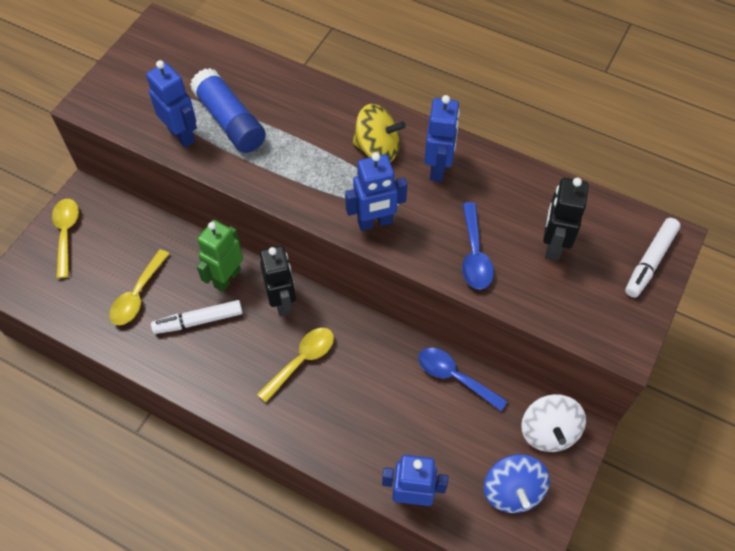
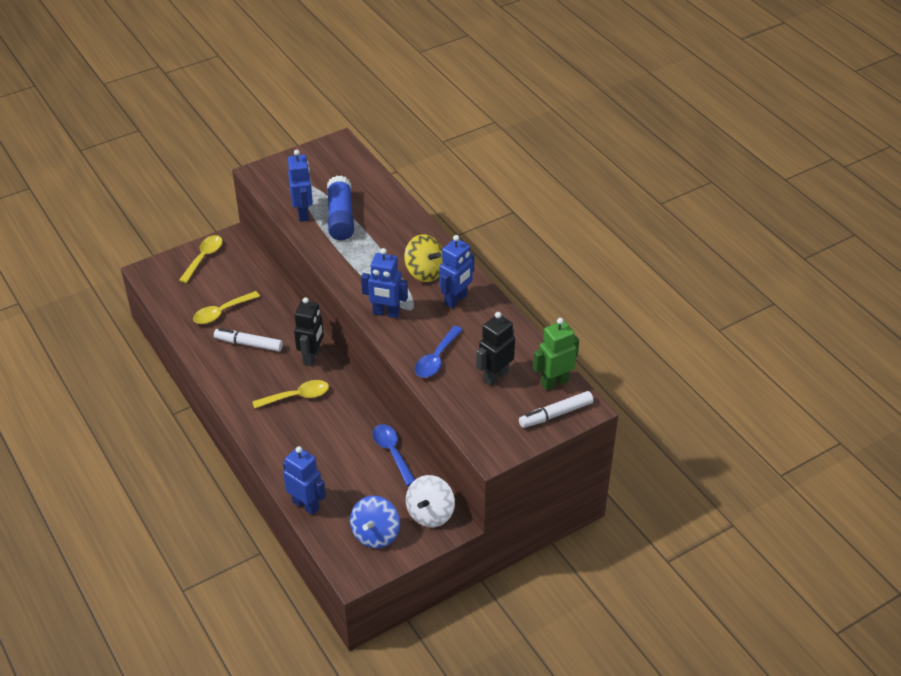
camera: 30 degrees right, 15 degrees down
green robot [197,220,243,292] -> green robot moved to [533,318,579,390]

